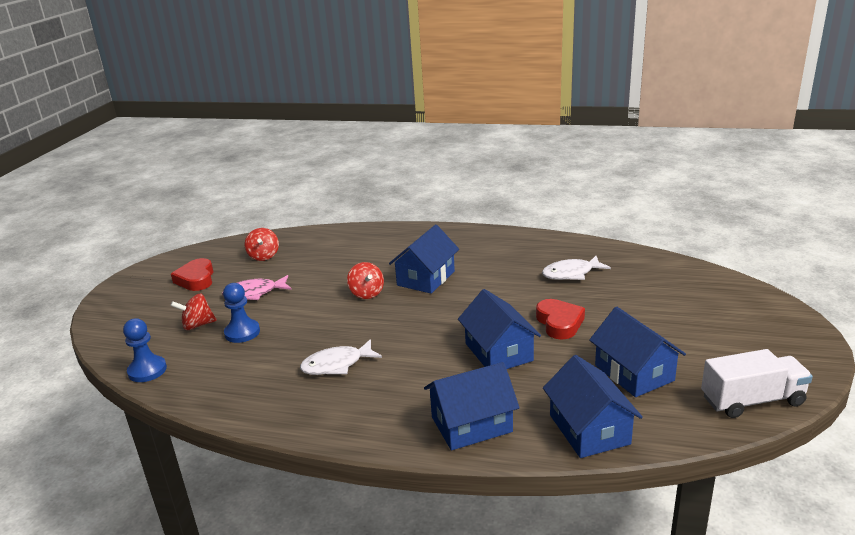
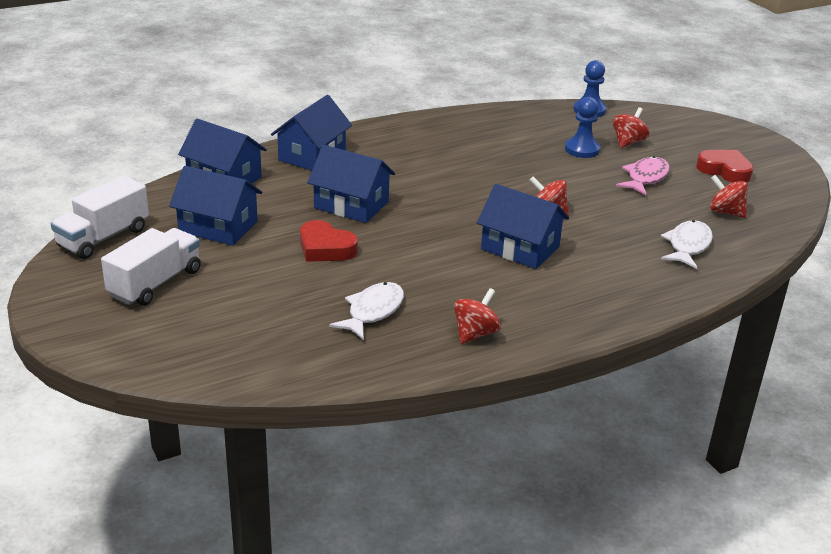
camera: 135 degrees right, 5 degrees up
white fish [300,339,382,375] -> white fish moved to [661,220,713,269]
blue house [389,224,459,294] -> blue house turned 45 degrees counterclockwise [477,184,569,269]
none -> white truck [101,228,201,306]
none -> red spinning top [454,288,501,344]

